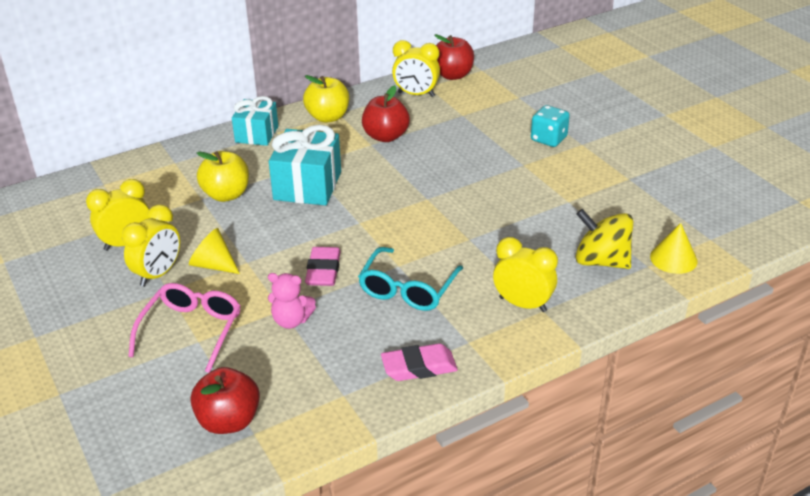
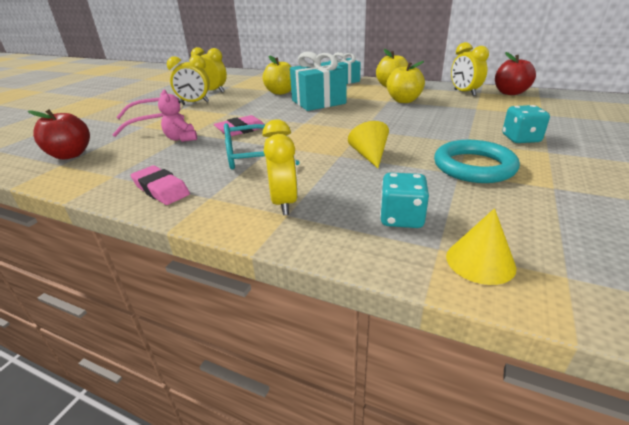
camera: 55 degrees right, 5 degrees down
yellow cone [189,228,240,274] -> yellow cone moved to [348,121,389,168]
red apple [362,85,410,142] -> yellow apple [387,61,425,103]
yellow spinning top [576,209,633,269] -> turquoise dice [380,172,429,228]
none -> turquoise ring [434,140,520,183]

